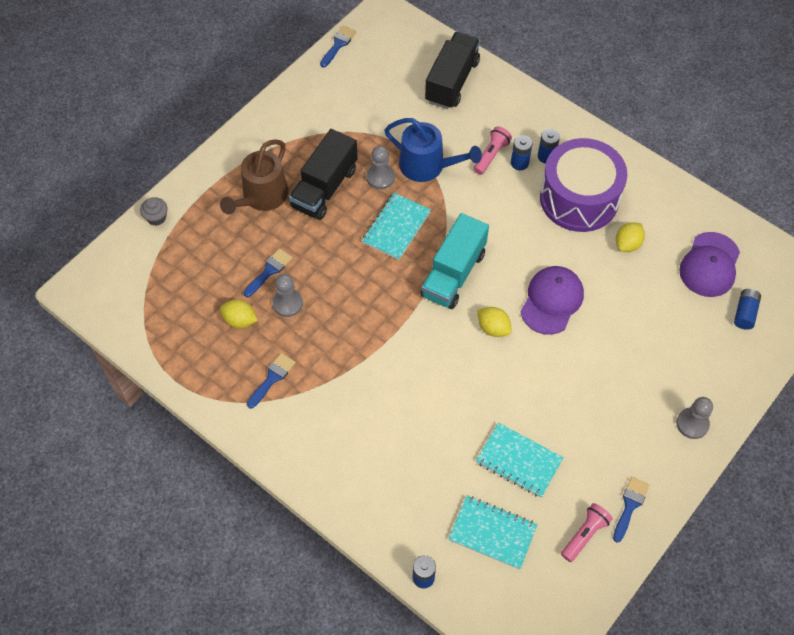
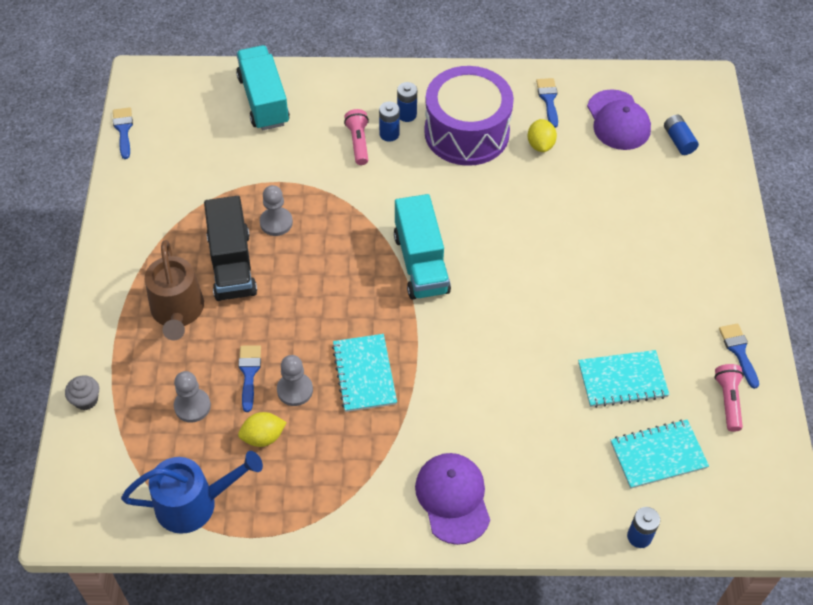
camera: 40 degrees left, 5 degrees down
blue brush [247,353,296,408] -> blue brush moved to [536,78,558,128]
turquoise notebook [362,193,431,260] -> turquoise notebook moved to [332,334,397,412]
blue watering can [384,118,482,182] -> blue watering can moved to [121,451,263,534]
black truck [425,32,480,109] -> turquoise truck [236,45,290,130]
yellow lemon [477,307,512,337] -> none
purple cap [521,266,584,335] -> purple cap moved to [415,453,490,545]
grey pawn [676,397,713,439] -> grey pawn moved to [174,371,211,422]

